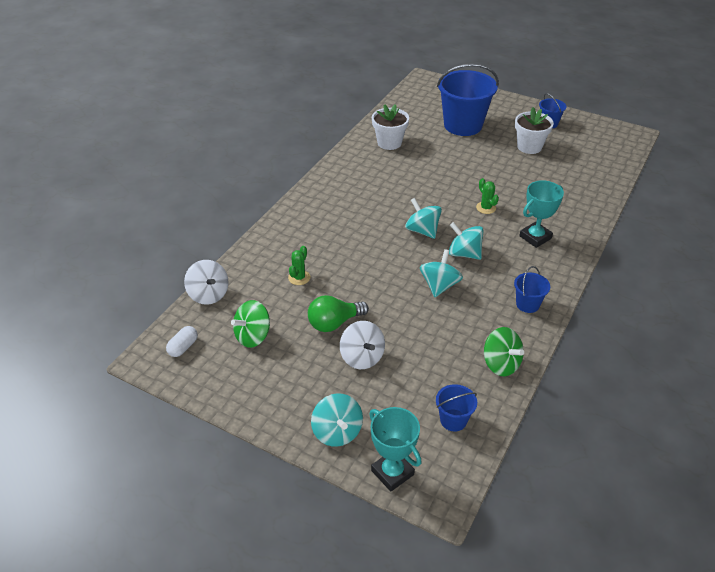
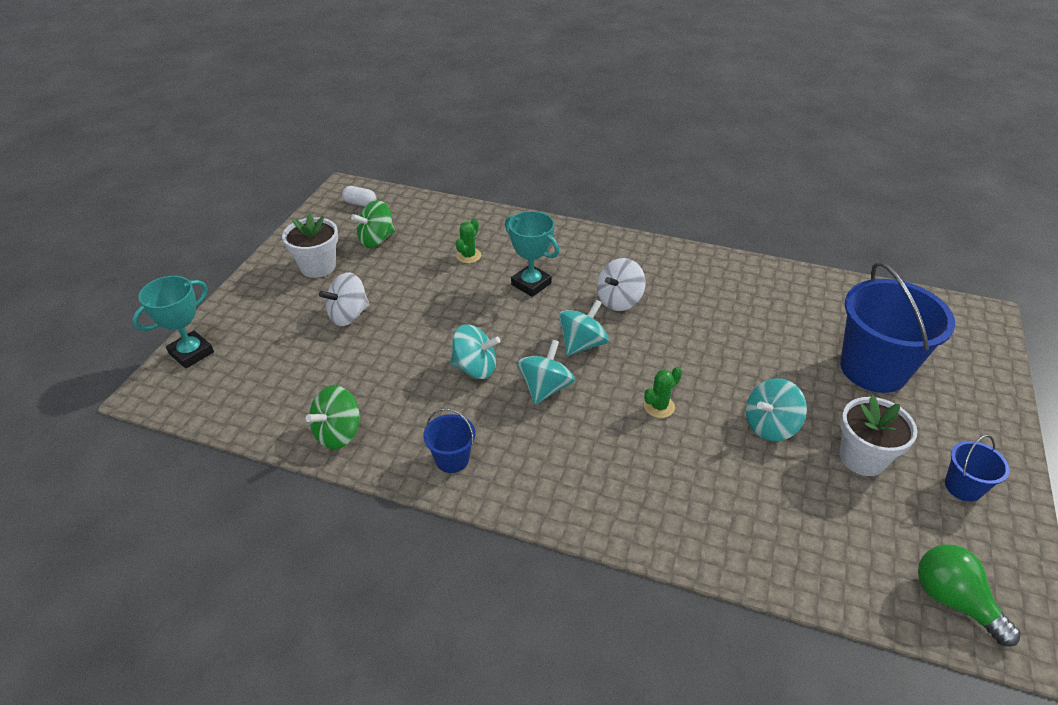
camera: 80 degrees right, 0 degrees up
white spinning top [184,260,229,305] -> white spinning top moved to [597,258,645,311]
green spinning top [231,300,270,348] -> green spinning top turned 75 degrees counterclockwise [351,200,395,248]
green cactus [288,246,310,285] -> green cactus turned 75 degrees counterclockwise [456,218,481,263]
green light bulb [308,295,369,332] -> green light bulb moved to [918,544,1021,647]
turquoise spinning top [311,393,363,447] -> turquoise spinning top moved to [746,378,807,441]
white flower pot [372,104,409,150] -> white flower pot moved to [282,213,338,278]
blue bucket [436,384,477,432] -> none
turquoise trophy [519,180,564,248] -> turquoise trophy moved to [505,211,559,297]

